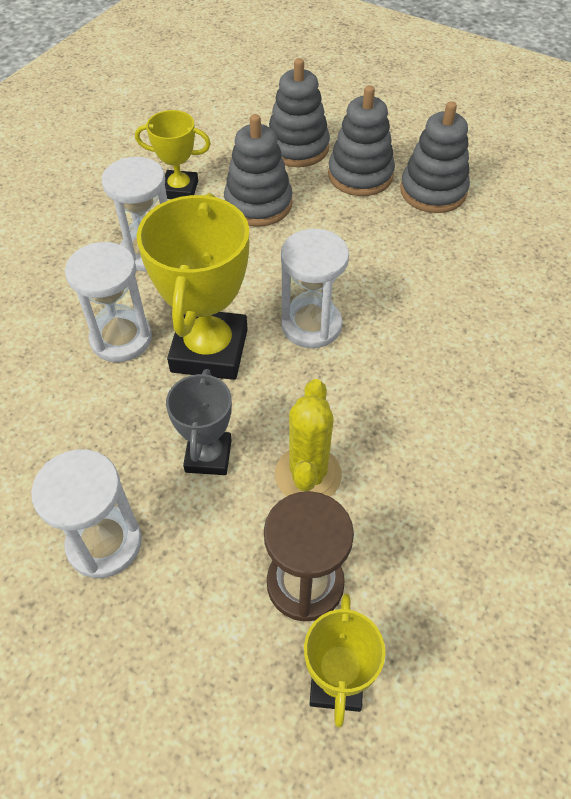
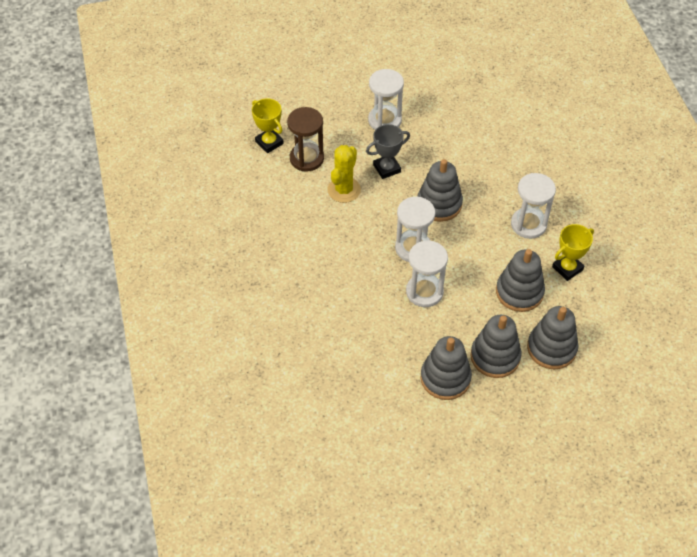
camera: 135 degrees right, 0 degrees up
white hourglass [65,242,152,362] -> white hourglass moved to [406,240,448,307]
yellow trophy [137,193,249,380] -> grey stacking toy [417,159,463,222]
grey trophy [166,369,232,475] -> grey trophy turned 75 degrees counterclockwise [366,124,410,179]
yellow cactus [275,379,342,497] -> yellow cactus turned 60 degrees clockwise [327,145,361,203]

